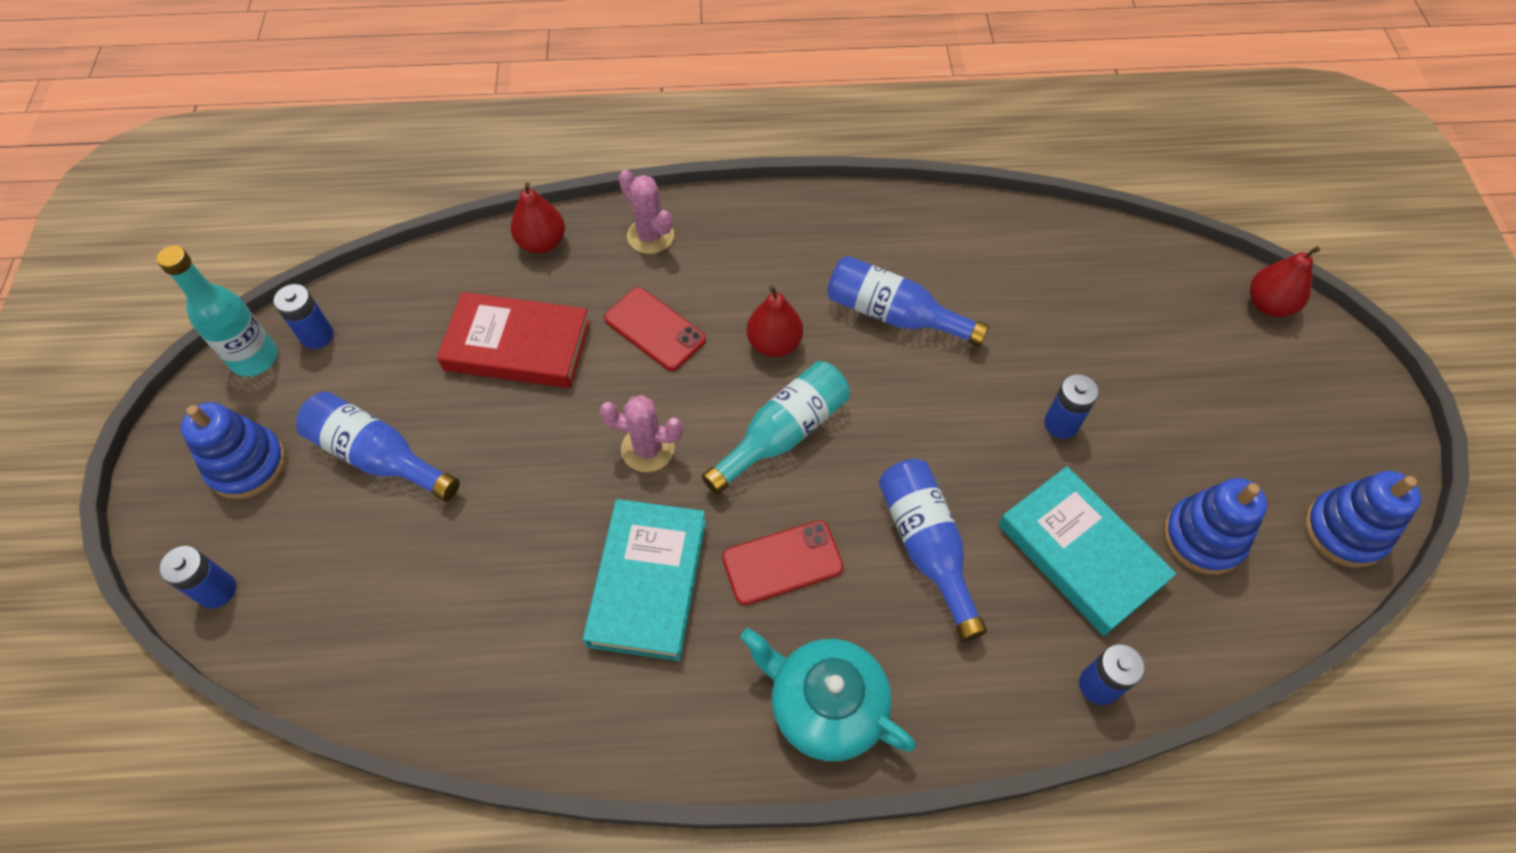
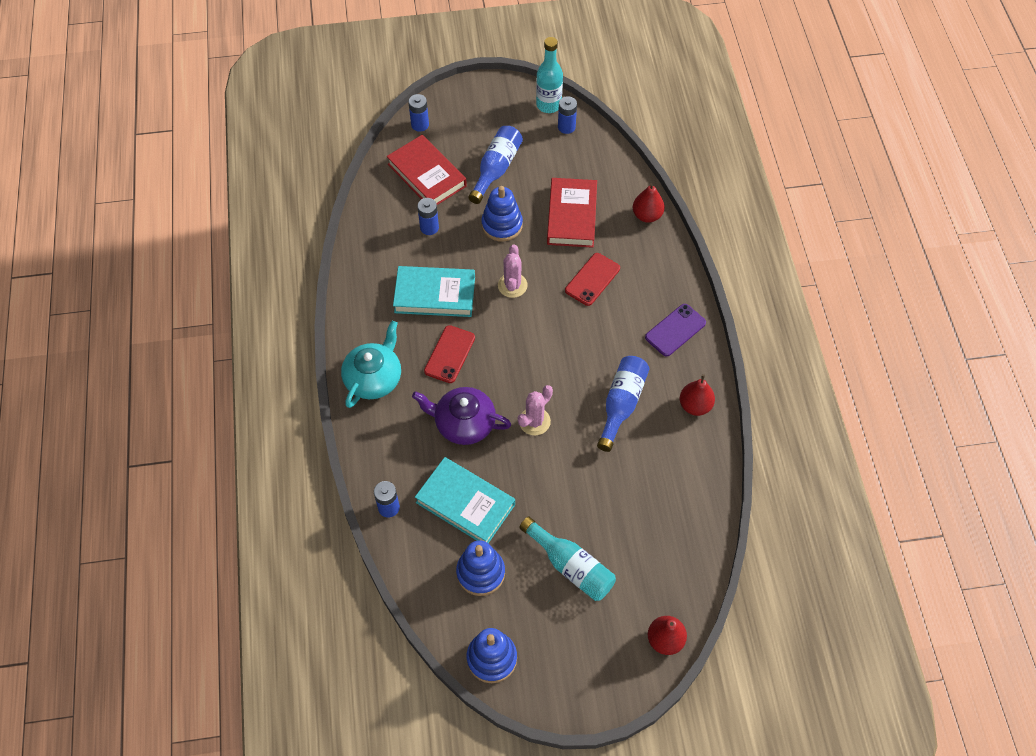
camera: 85 degrees right, 0 degrees up
blue stacking toy [181,402,286,499] -> blue stacking toy moved to [481,186,523,242]
pink cactus [618,170,674,254] -> pink cactus moved to [518,385,553,436]
turquoise bottle [702,361,850,495] -> turquoise bottle moved to [519,516,616,601]
red phone [722,520,844,605] -> red phone turned 45 degrees clockwise [424,325,475,383]
red pear [747,285,803,357] -> red pear moved to [680,374,715,416]
blue bottle [879,459,987,641] -> purple teapot [412,387,511,445]
turquoise book [998,466,1176,636] -> turquoise book turned 75 degrees clockwise [415,457,515,543]
blue battery [1044,374,1099,439] -> blue battery moved to [417,198,439,235]
none -> red book [387,135,467,205]
none -> purple phone [645,304,706,357]

